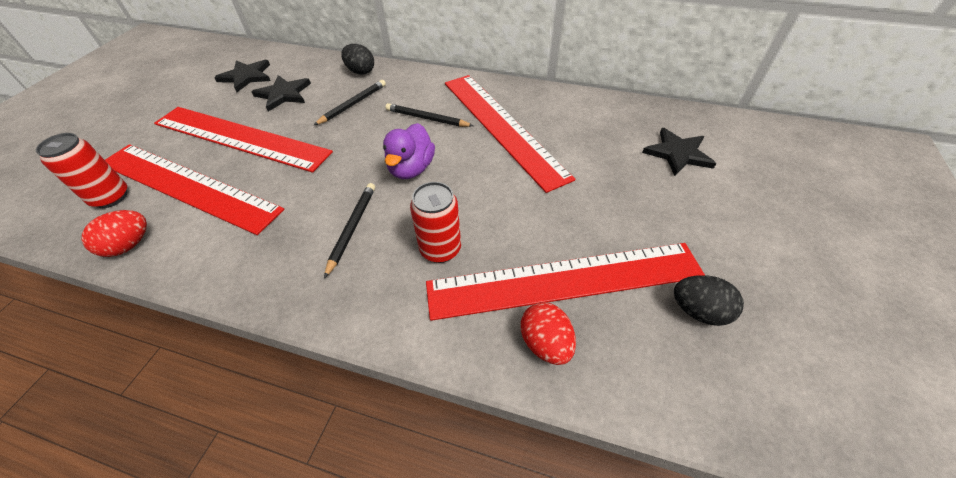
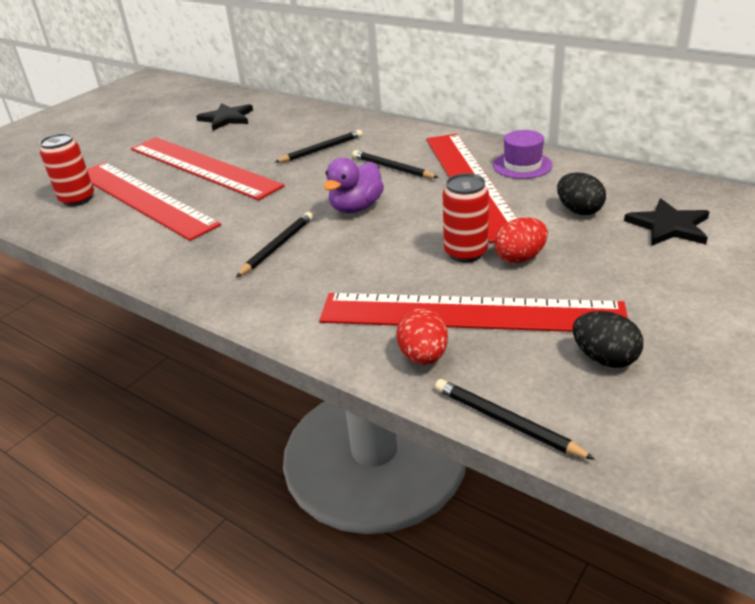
camera: 20 degrees right, 15 degrees down
red egg [82,210,147,257] -> red egg moved to [494,218,548,264]
black star [252,75,311,112] -> none
black egg [341,44,374,75] -> black egg moved to [557,172,606,215]
red can [410,182,461,263] -> red can moved to [443,173,489,263]
none -> black pencil [435,379,595,460]
none -> purple hat [493,130,553,179]

